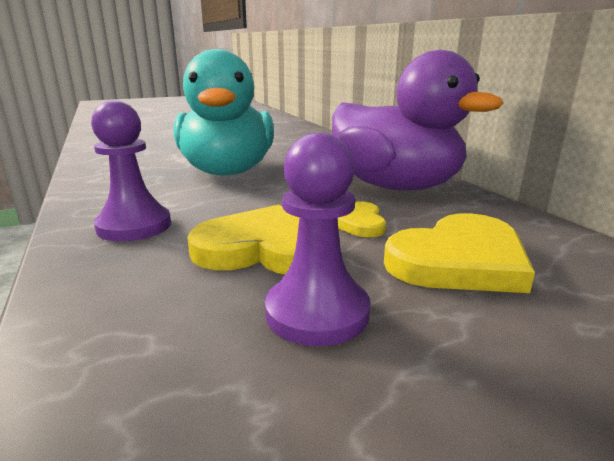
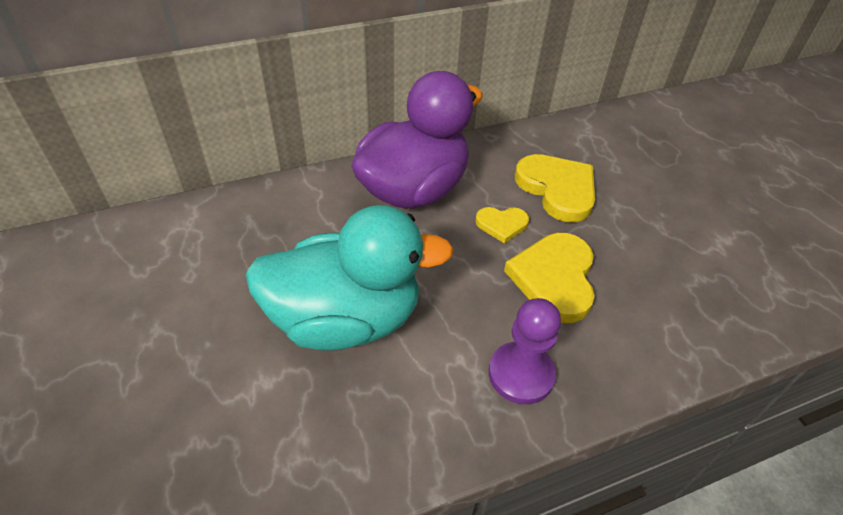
camera: 90 degrees left, 25 degrees up
purple pawn [265,133,370,346] -> none

